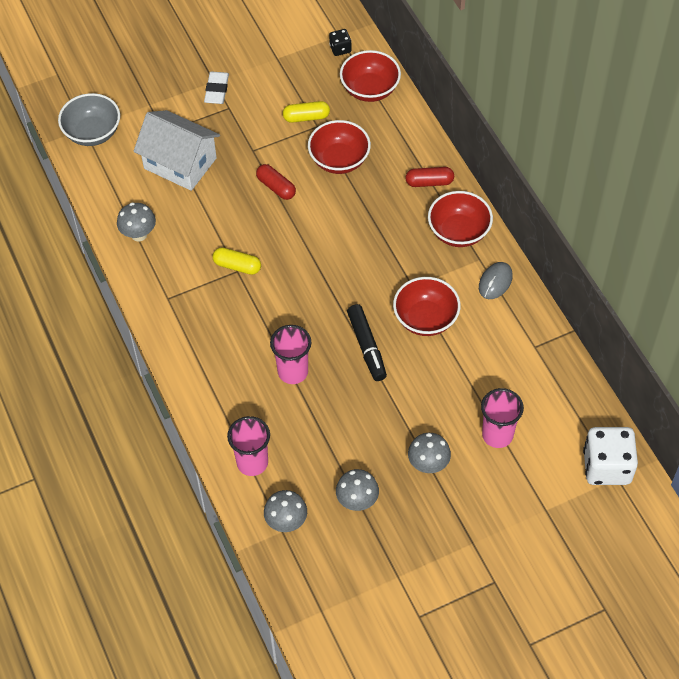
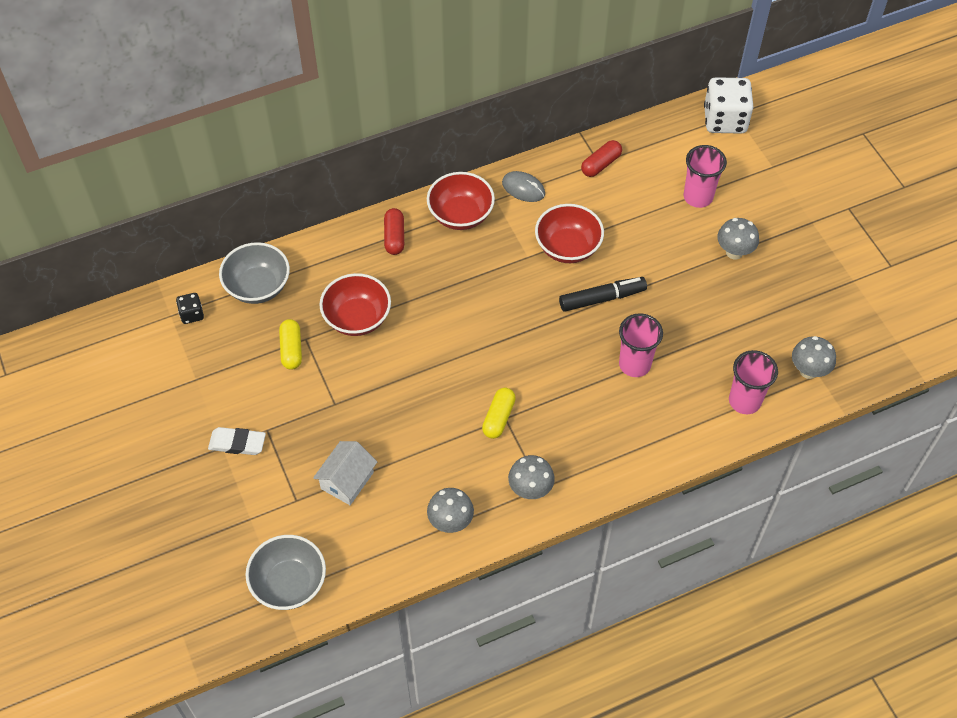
camera: 90 degrees left, 0 degrees up
white house [134,110,220,191] -> white house [313,441,377,505], size x0.62
red capsule [256,164,296,200] -> red capsule moved to [581,140,622,177]
grey mushroom [336,469,379,511] -> grey mushroom moved to [508,455,555,499]
red bowl [340,50,401,102] -> grey bowl [219,242,290,304]

